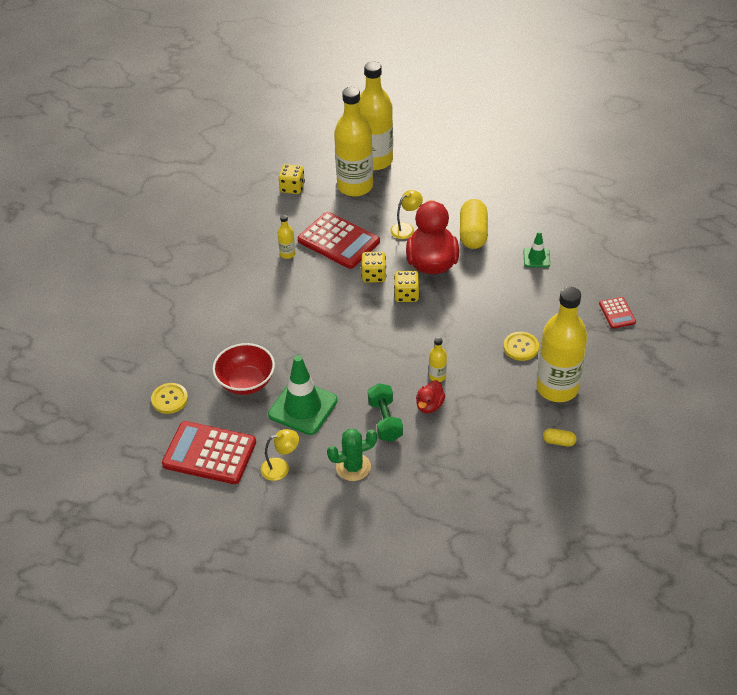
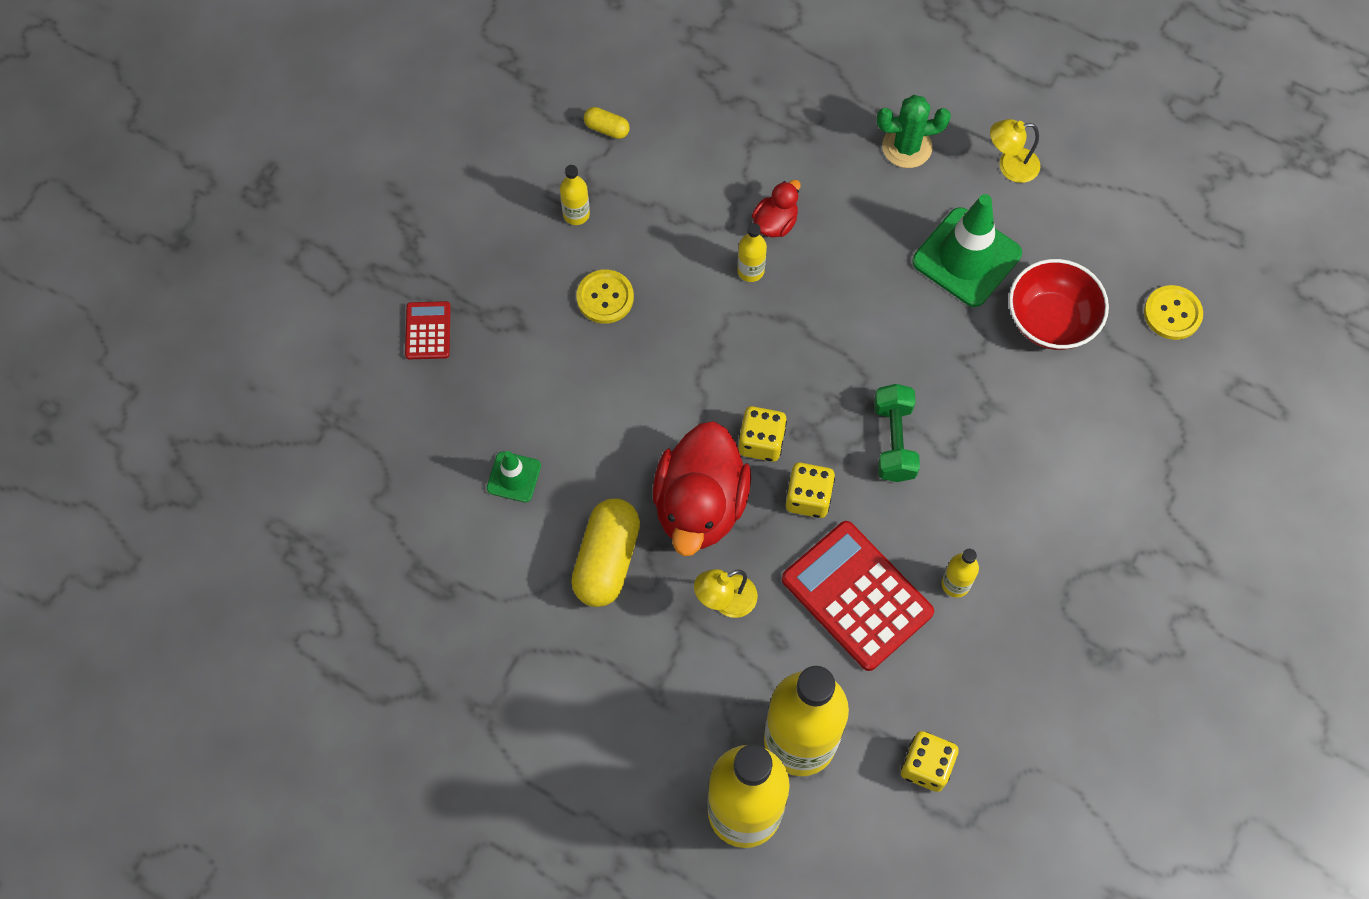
camera: 170 degrees left, 20 degrees up
red calculator [162,421,256,484] -> none
green dumbbell [368,383,403,442] -> green dumbbell moved to [874,384,920,482]
yellow bottle [536,287,588,402] -> yellow bottle [560,165,590,225], size x0.41

